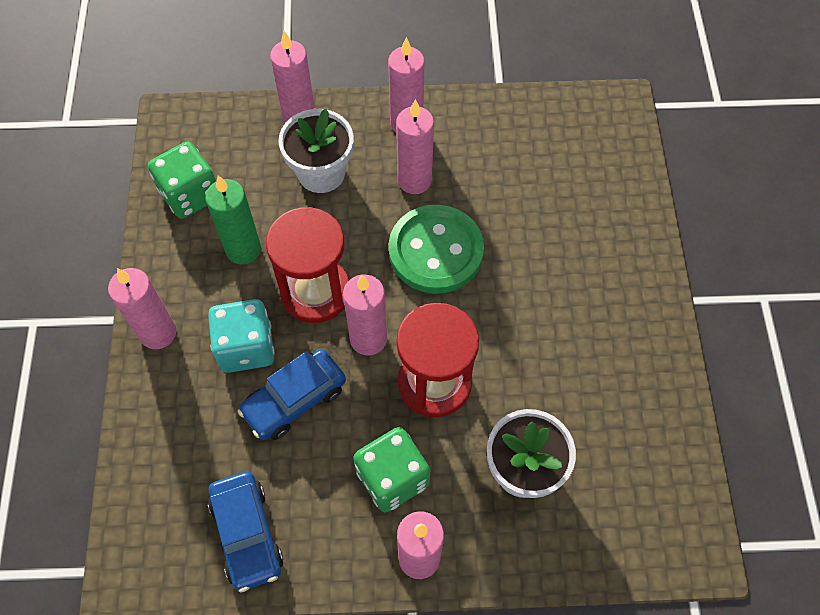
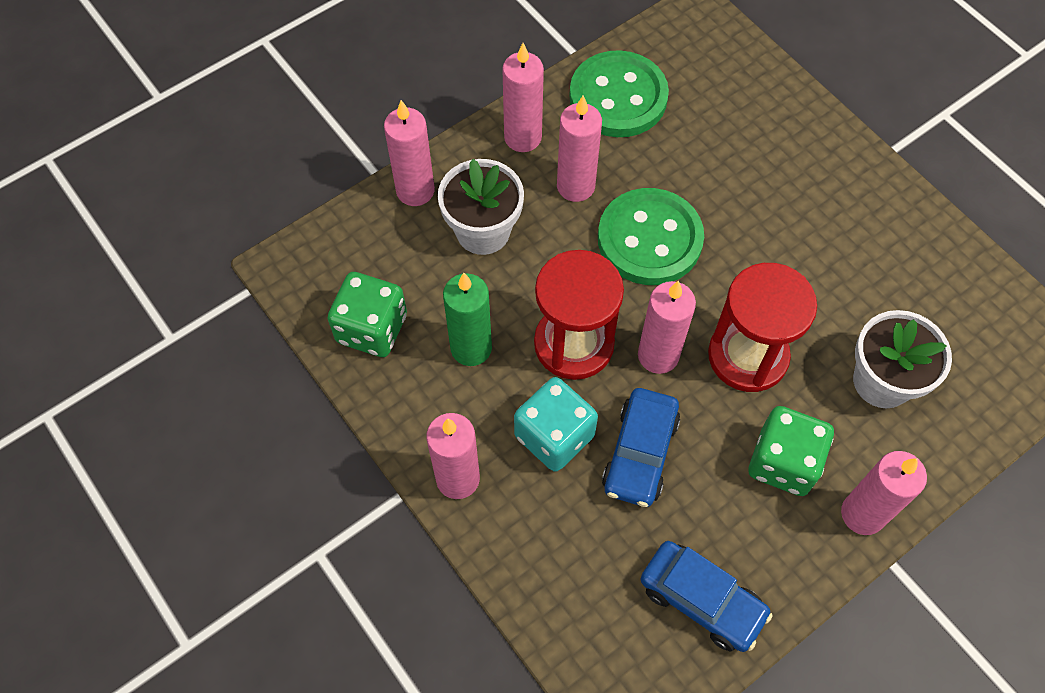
camera: 35 degrees left, 0 degrees up
none -> green button [569,50,669,137]

